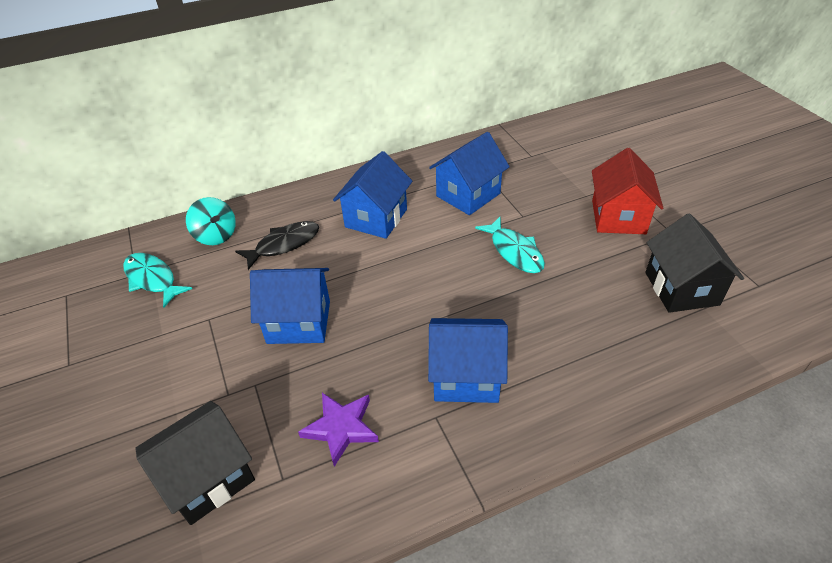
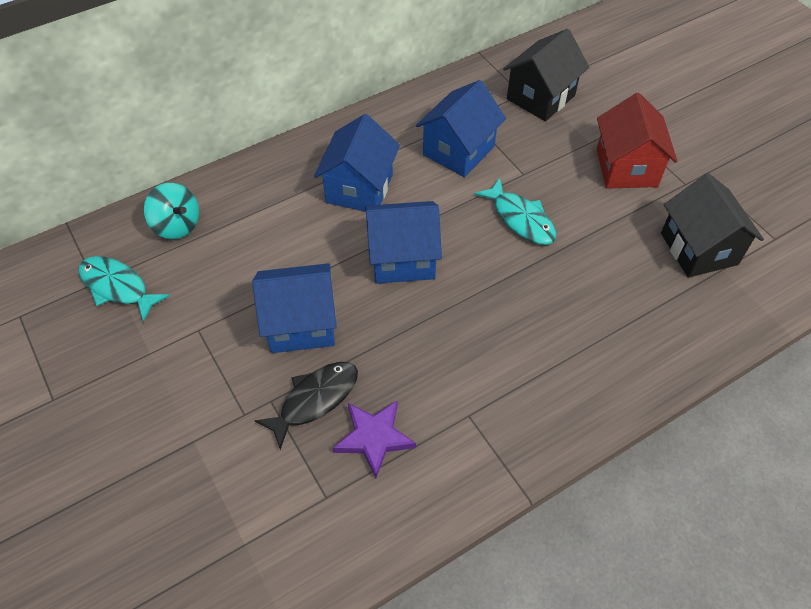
camera: 10 degrees left, 10 degrees up
black house [135,401,255,525] -> black house moved to [503,29,589,121]
black fish [235,221,319,270] -> black fish moved to [255,362,358,450]
blue house [428,318,508,403] -> blue house moved to [365,201,442,284]

